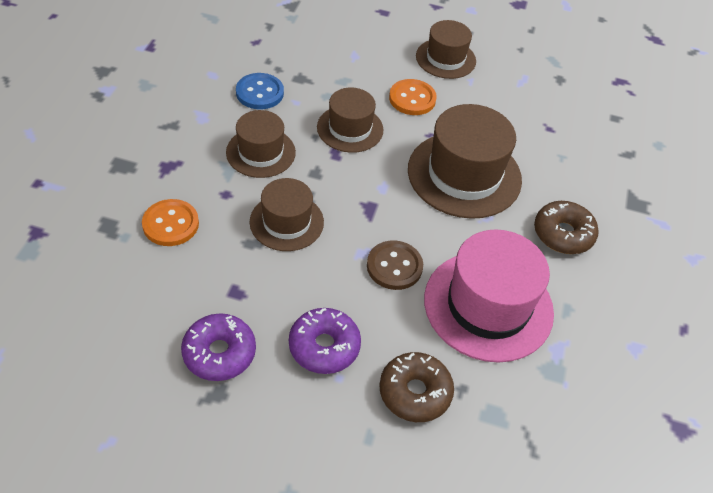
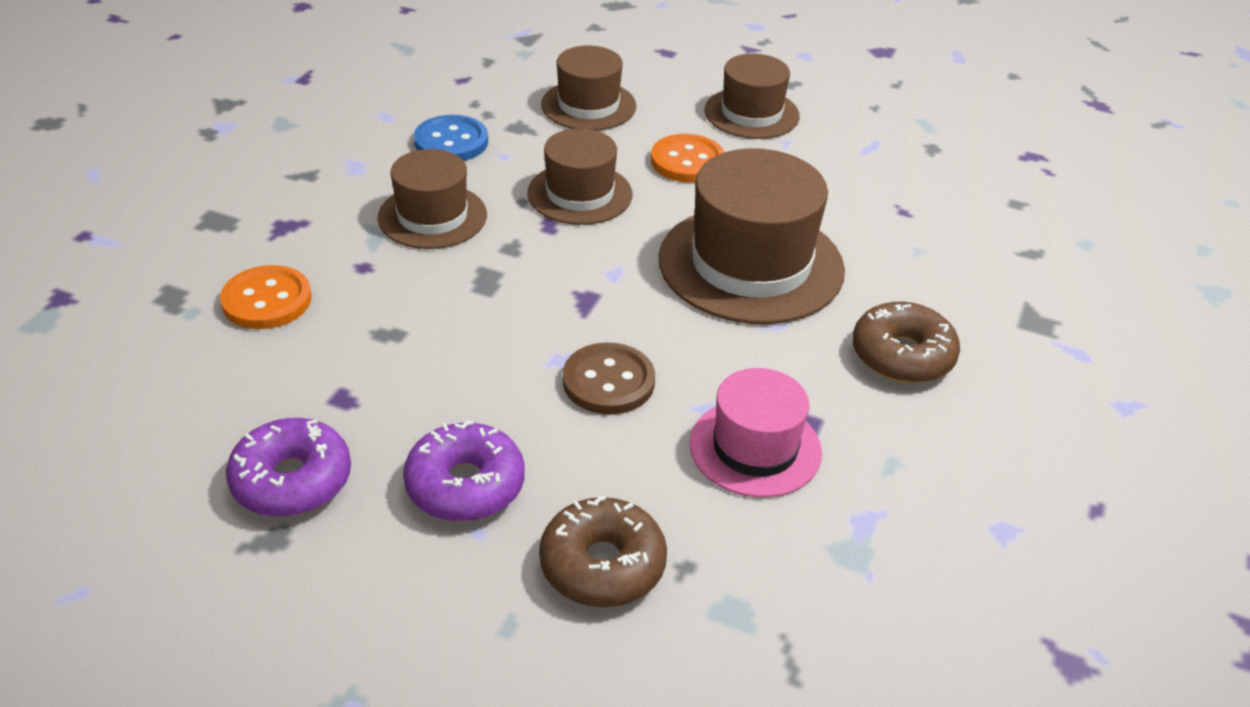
camera: 10 degrees right, 10 degrees down
brown hat [250,178,324,251] -> brown hat moved to [541,46,636,131]
pink hat [424,230,554,363] -> pink hat [689,368,822,498], size x0.60

